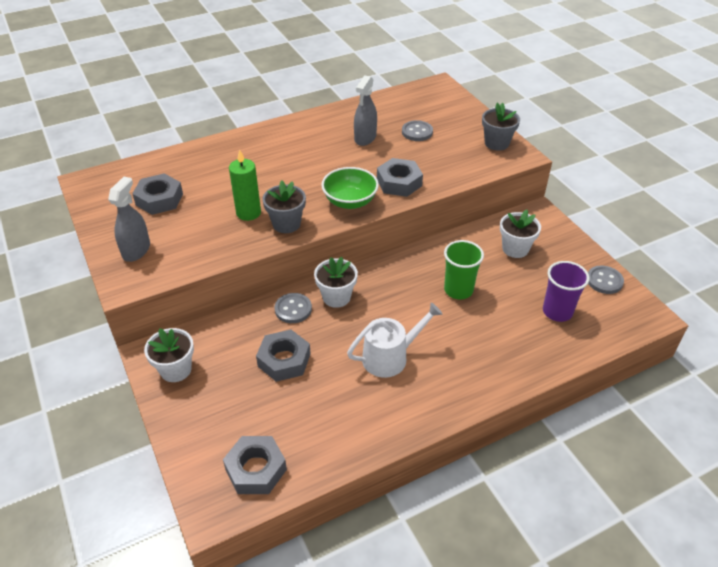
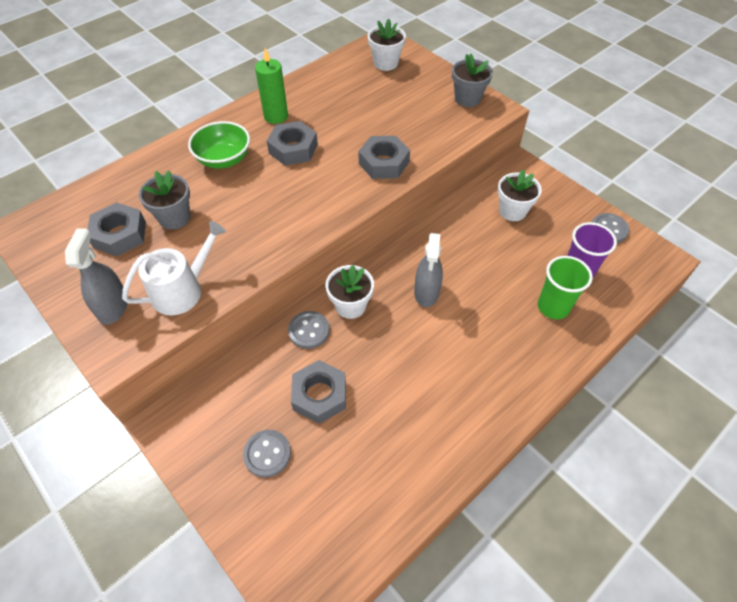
camera: 15 degrees left, 10 degrees up
white flower pot [144,328,194,382] -> white flower pot moved to [368,19,406,71]
grey nut [223,436,287,494] -> grey nut moved to [267,121,318,166]
green candle [229,149,261,221] -> green candle moved to [255,48,288,124]
grey flower pot [262,180,306,233] -> grey flower pot moved to [139,171,190,229]
green bowl [321,167,379,209] -> green bowl moved to [188,121,250,169]
white watering can [347,302,443,378] -> white watering can moved to [122,221,226,315]
grey spray bottle [354,75,377,146] -> grey spray bottle moved to [414,233,443,307]
grey button [402,120,433,141] -> grey button moved to [243,430,291,478]
green cup [444,240,484,299] -> green cup moved to [538,256,593,319]

